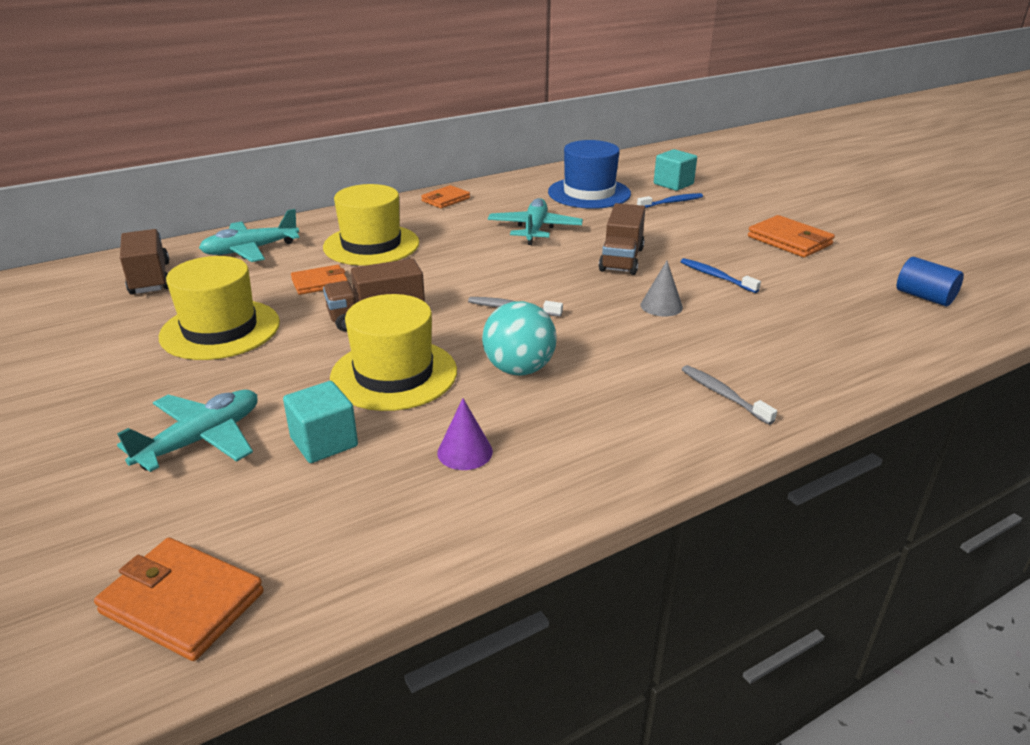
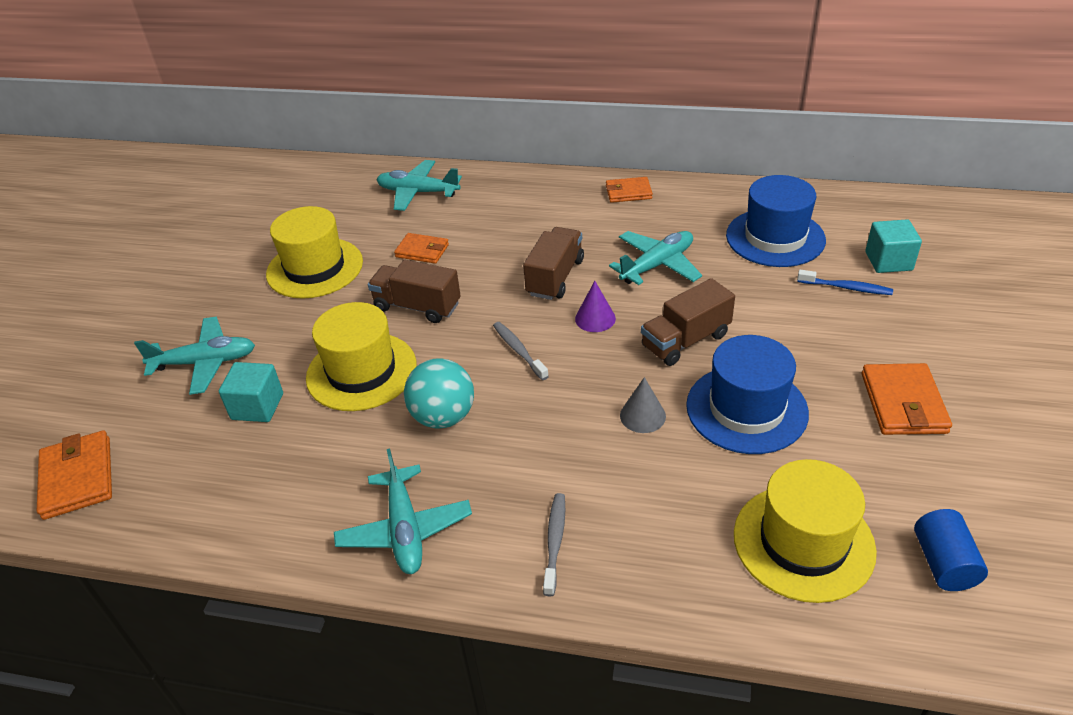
camera: 45 degrees right, 10 degrees up
brown truck [120,229,169,294] -> brown truck moved to [523,227,584,300]
yellow hat [323,184,419,266] -> yellow hat moved to [734,459,877,603]
purple cone [437,398,493,470] -> purple cone moved to [575,281,616,332]
blue toothbrush [681,258,761,293] -> blue hat [686,335,809,454]
none -> turquoise plane [334,449,472,574]

